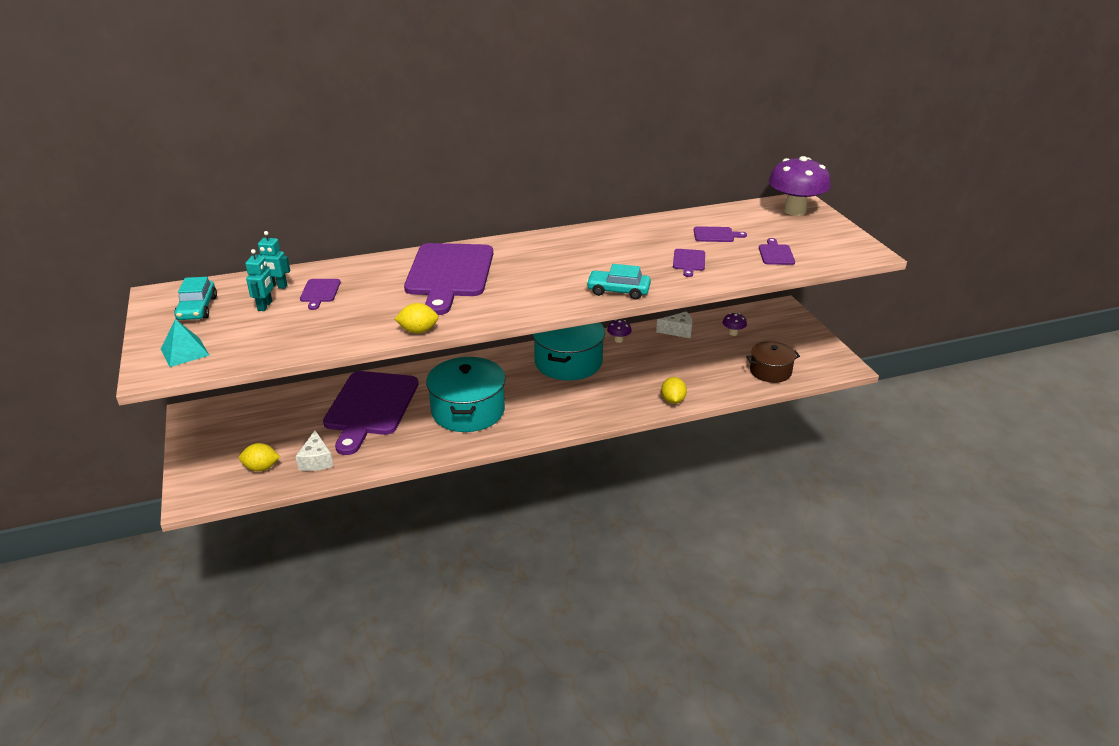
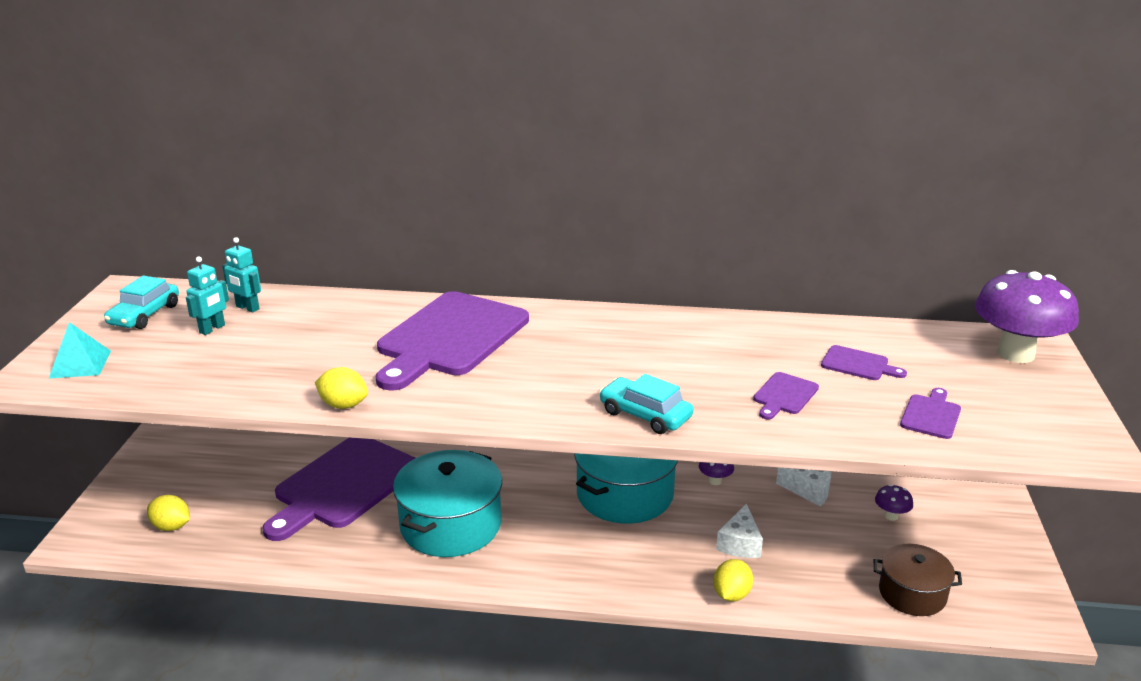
camera: 25 degrees right, 5 degrees down
white cheese [296,430,333,471] -> white cheese moved to [716,503,763,558]
purple cutting board [300,279,341,310] -> none

